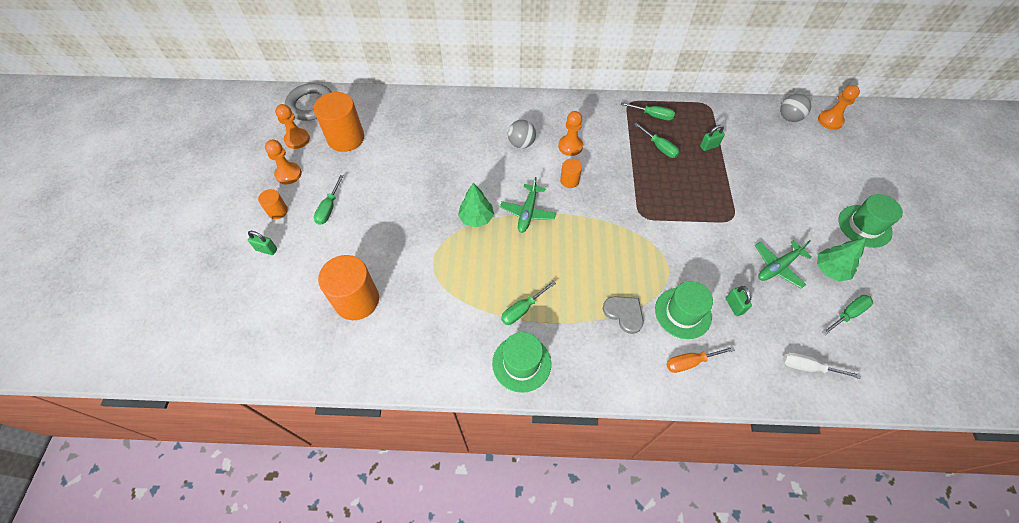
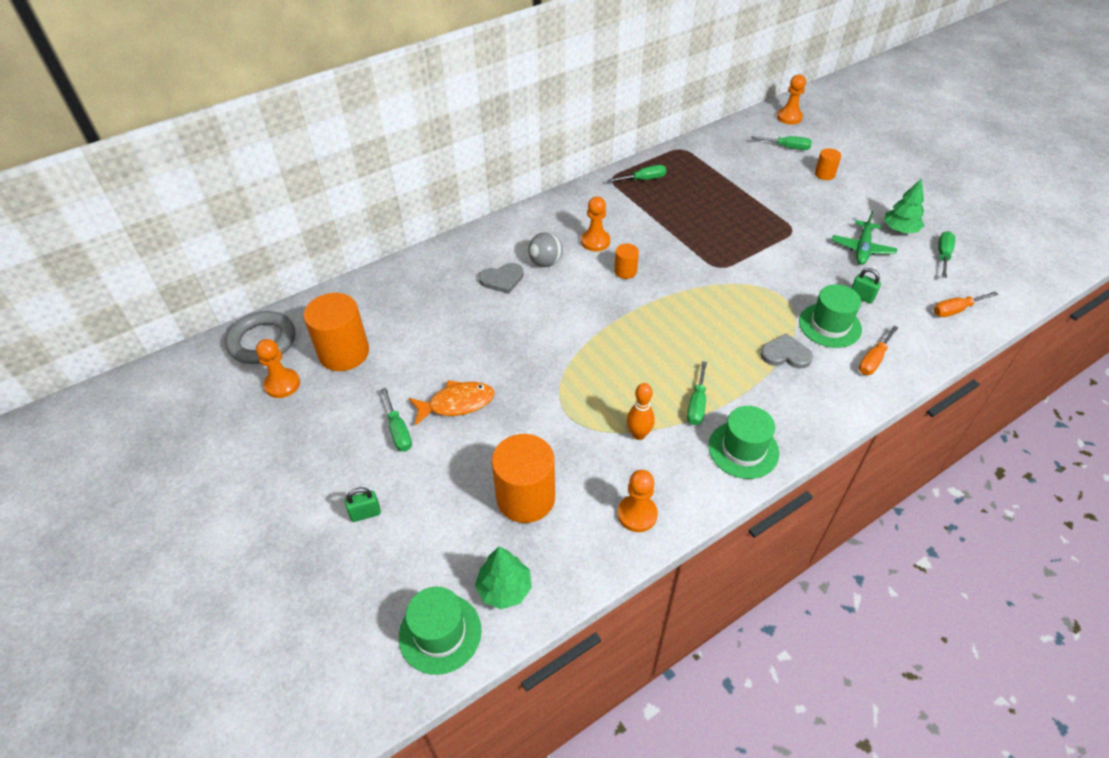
camera: 35 degrees left, 10 degrees down
orange cylinder [258,189,288,219] -> orange cylinder moved to [815,148,841,180]
orange pawn [265,140,302,184] -> orange pawn moved to [618,470,658,532]
green tree [458,183,494,227] -> green tree moved to [475,547,532,609]
green plane [500,177,556,233] -> none
green screwdriver [634,123,680,158] -> green screwdriver moved to [751,136,812,150]
green padlock [700,125,725,151] -> none
grey ball [780,94,811,122] -> none
white screwdriver [783,352,861,379] -> orange screwdriver [934,291,998,317]
green hat [839,194,903,248] -> green hat moved to [399,587,481,675]
none -> orange fish [409,380,494,426]
none -> grey heart [479,263,523,294]
none -> orange bowling pin [627,383,655,440]

